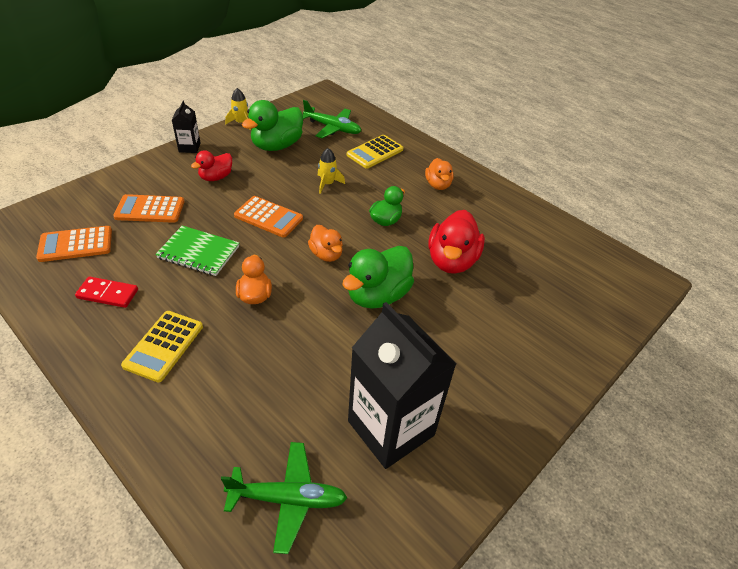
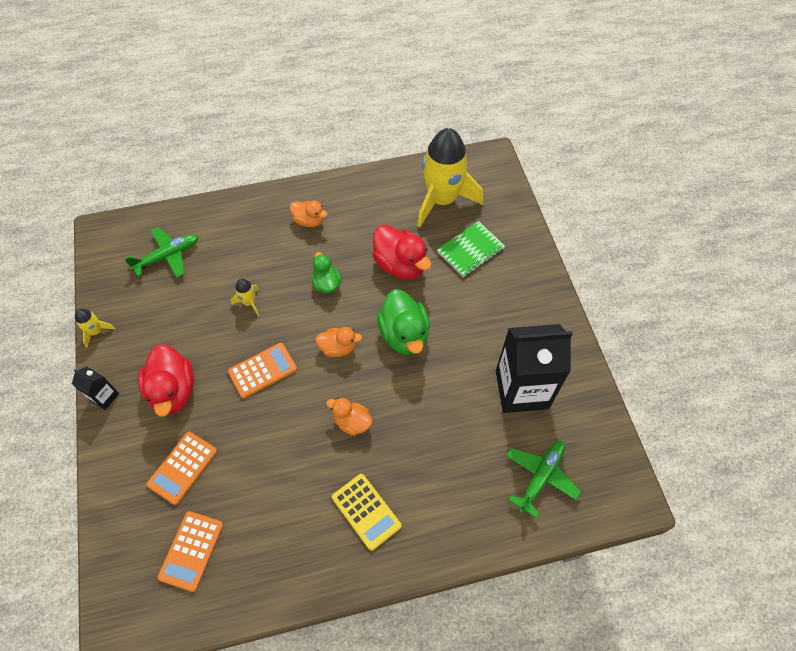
camera: 55 degrees left, 15 degrees up
red domino [75,276,138,308] -> none
green notebook [155,226,239,276] -> green notebook moved to [437,221,505,277]
red duck [191,150,232,181] -> red duck [138,344,194,417], size x1.69
green duck [242,100,303,151] -> none
yellow calculator [347,135,403,169] -> none
none -> yellow rocket [417,128,483,227]

